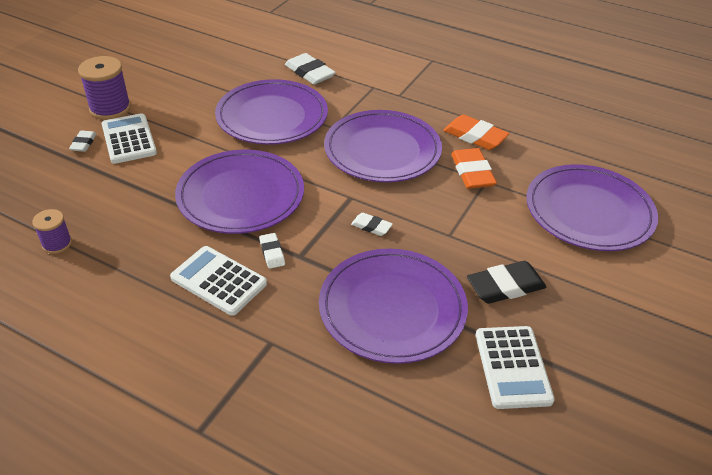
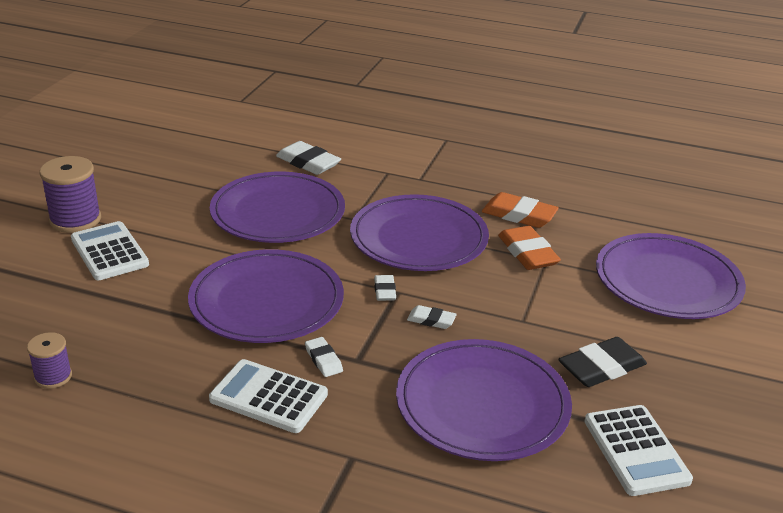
camera: 10 degrees left, 10 degrees down
white eraser [69,130,97,152] -> white eraser moved to [374,275,396,301]

